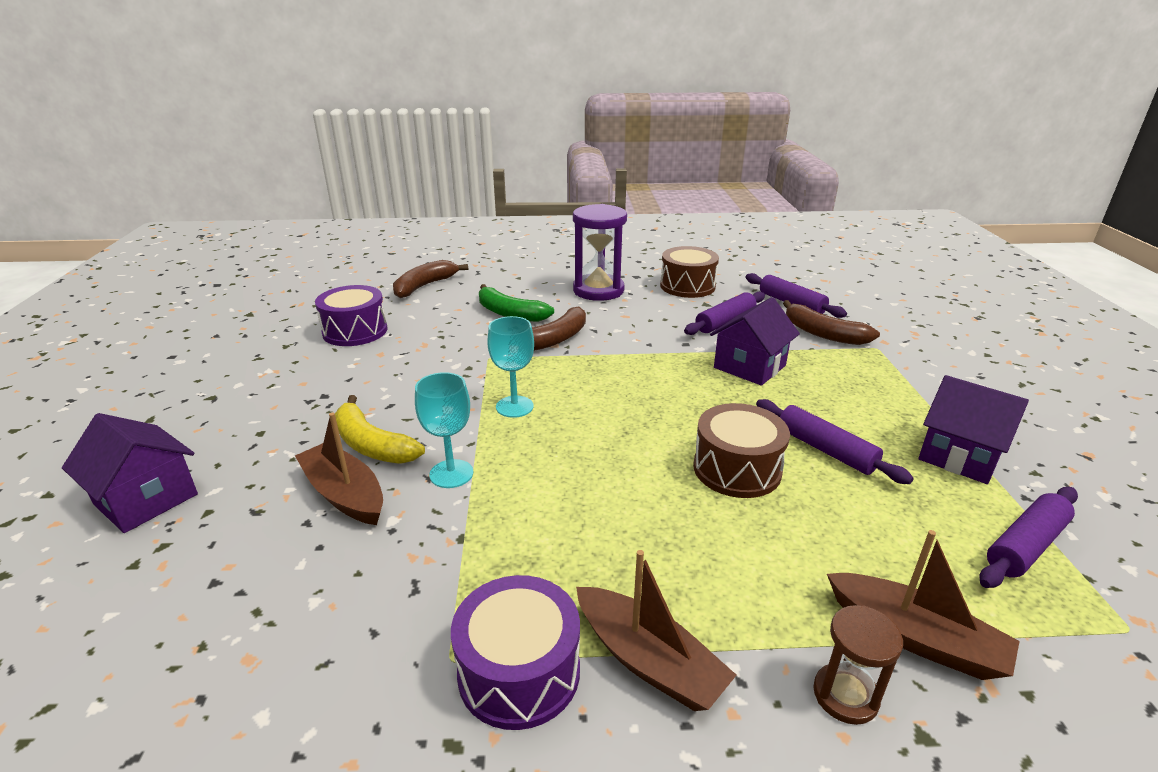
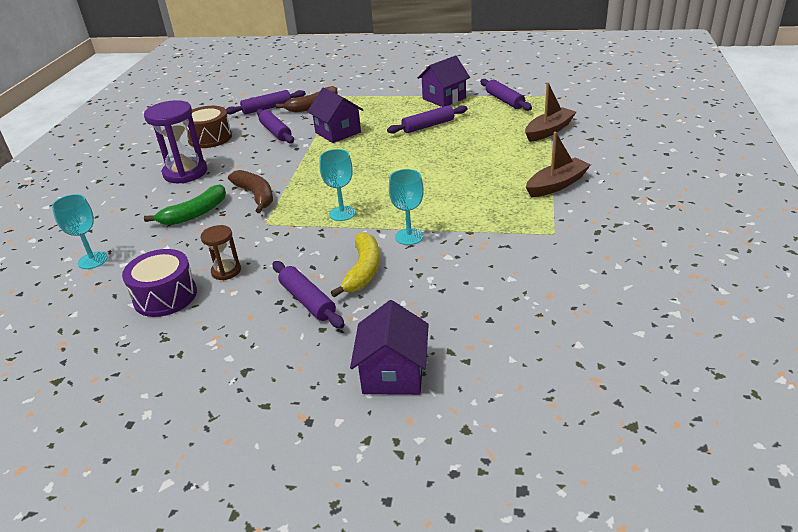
camera: 75 degrees left, 5 degrees up
purple house [62,413,198,533] -> purple house turned 45 degrees counterclockwise [350,300,429,395]
brown boat [295,413,383,525] -> none
yellow banana [335,395,425,464] -> yellow banana turned 45 degrees counterclockwise [331,232,380,297]
brown banana [393,260,468,298] -> turquoise goblet [52,194,108,269]
purple drum [451,575,580,730] -> none
brown drum [693,403,790,498] -> none
brown hourglass [813,605,903,725] -> brown hourglass moved to [201,225,241,280]
none -> purple rolling pin [272,261,345,329]

